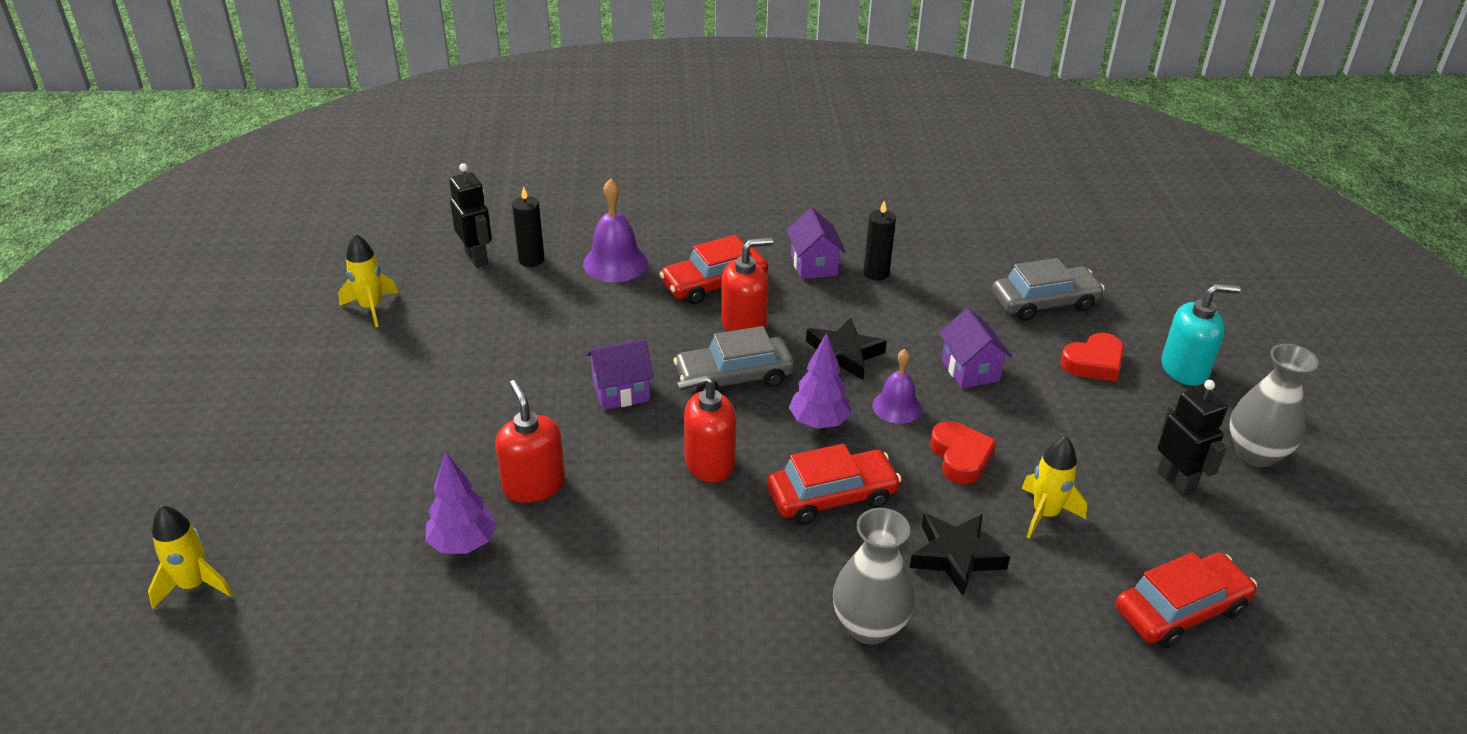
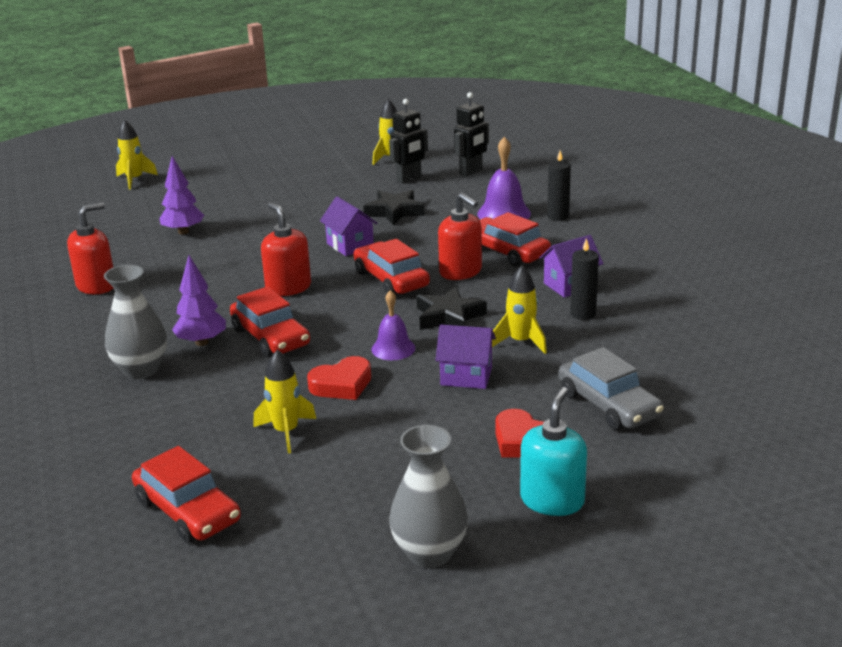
camera: 75 degrees right, 10 degrees down
red soap dispenser [495,380,565,503] -> red soap dispenser moved to [67,203,113,294]
black candle [512,186,544,267] -> black candle moved to [547,151,571,221]
grey car [673,326,794,393] -> red car [353,239,430,295]
purple tree [789,333,851,429] -> purple tree moved to [172,255,226,346]
black star [910,513,1010,596] -> black star moved to [363,190,425,225]
purple house [939,308,1012,389] -> purple house turned 45 degrees clockwise [435,325,496,389]
black robot [1157,380,1228,497] -> black robot moved to [389,99,428,184]
turquoise soap dispenser [1161,284,1241,386] -> turquoise soap dispenser turned 135 degrees counterclockwise [520,387,587,516]
none -> yellow rocket [492,266,547,354]

